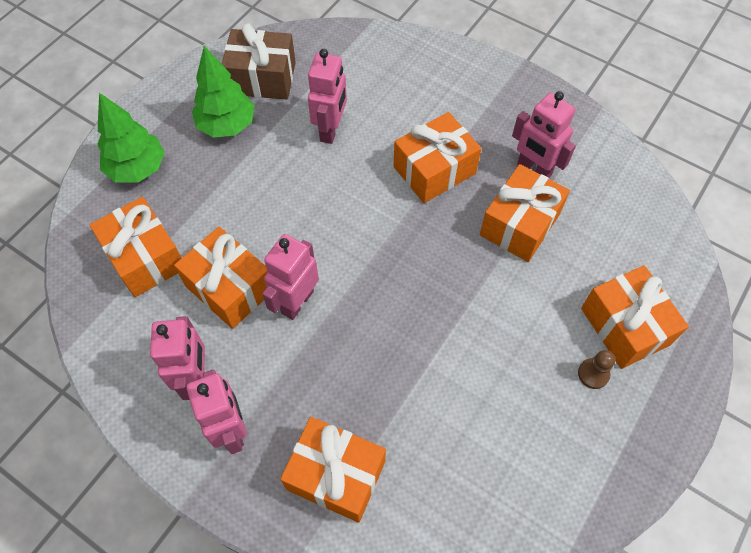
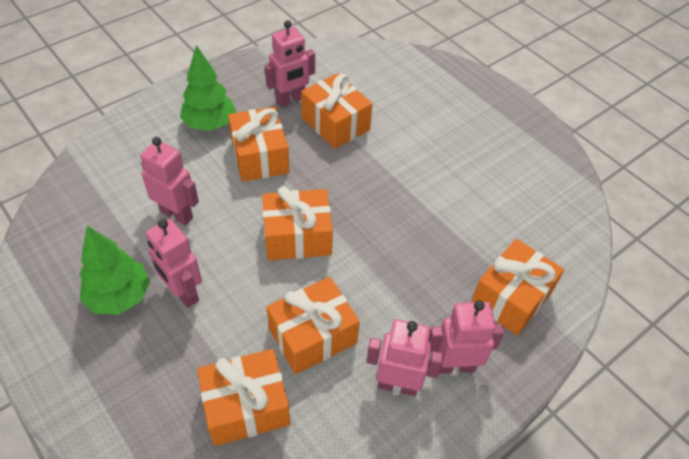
camera: 75 degrees left, 10 degrees down
green tree [97,93,165,183] -> green tree moved to [180,45,236,131]
brown gift [222,23,296,100] -> none
pink robot [262,234,319,320] -> pink robot moved to [146,219,202,308]
brown pawn [578,350,615,389] -> none
orange gift [581,265,689,369] -> orange gift moved to [262,186,333,261]

